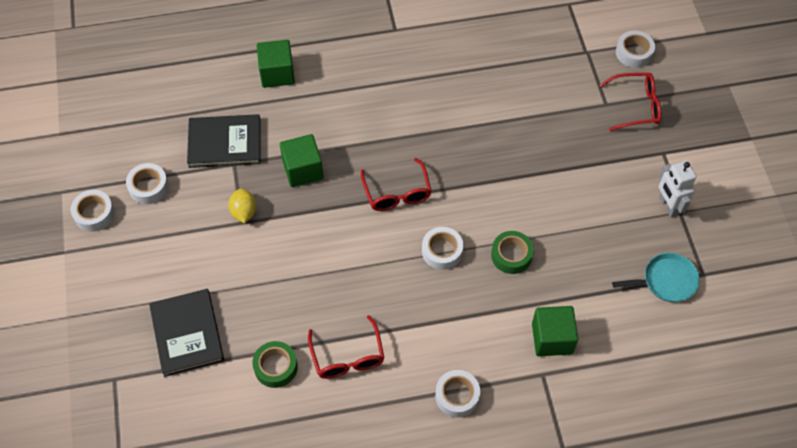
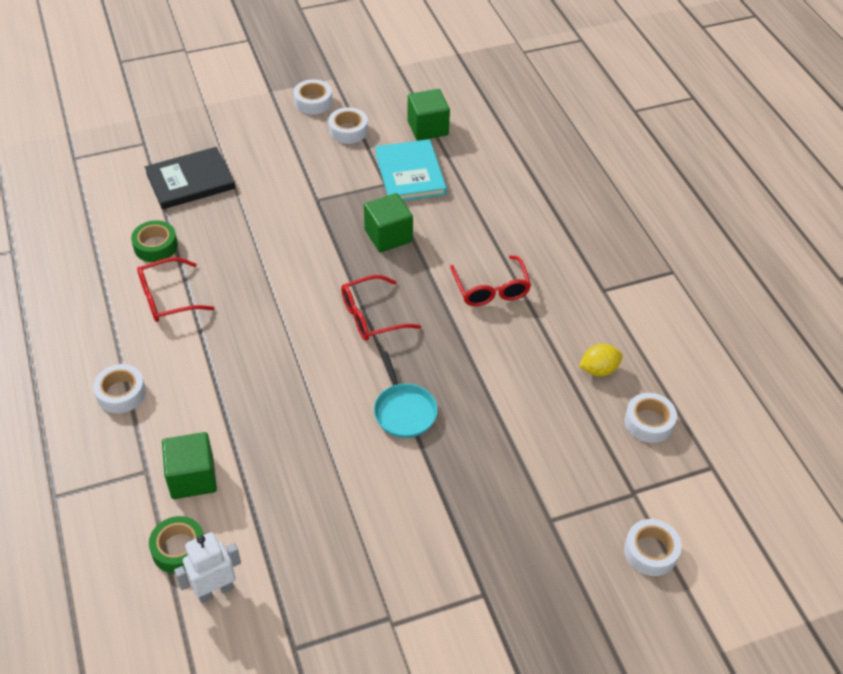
camera: 80 degrees right, 10 degrees down
black book [187,114,260,168] -> turquoise book [375,139,447,201]
yellow lemon [228,188,256,223] -> yellow lemon moved to [579,344,623,377]
green cube [257,40,295,88] -> green cube moved to [407,89,450,141]
white tape [422,227,463,270] -> white tape moved to [625,393,677,443]
green tape [491,231,534,274] -> green tape moved to [149,516,204,574]
red glasses [599,73,661,131] -> red glasses moved to [450,255,531,306]
turquoise pan [612,253,700,302] -> turquoise pan moved to [374,352,438,438]
white robot [658,161,697,217] -> white robot moved to [174,532,241,603]

